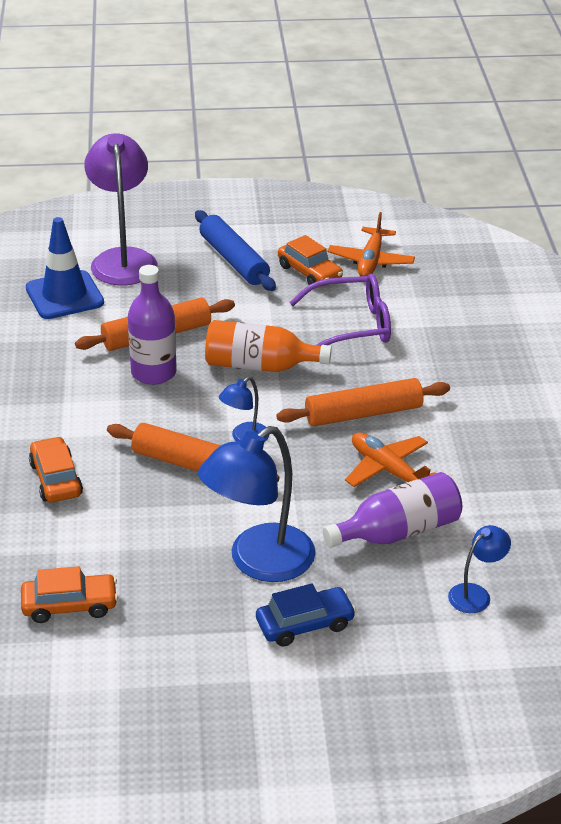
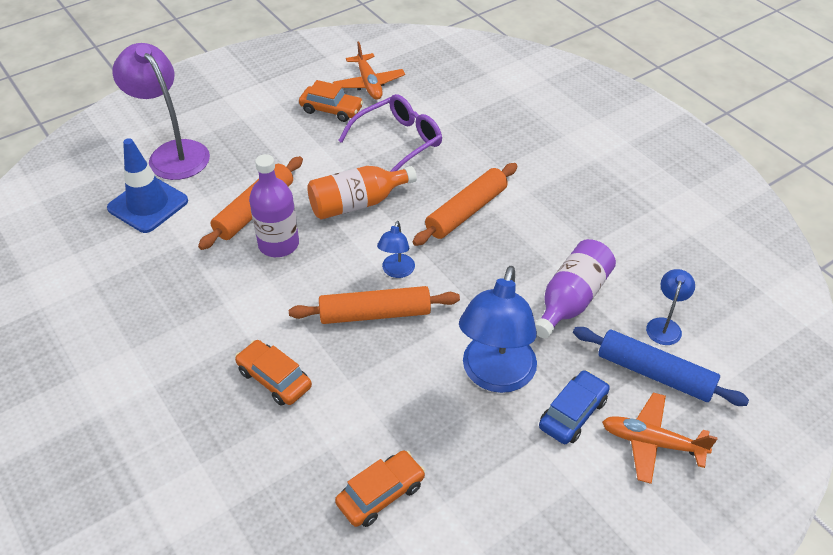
camera: 30 degrees left, 10 degrees up
blue rolling pin [195,210,276,291] -> blue rolling pin moved to [573,327,749,406]
orange plane [345,432,436,487] -> orange plane moved to [602,392,718,484]

